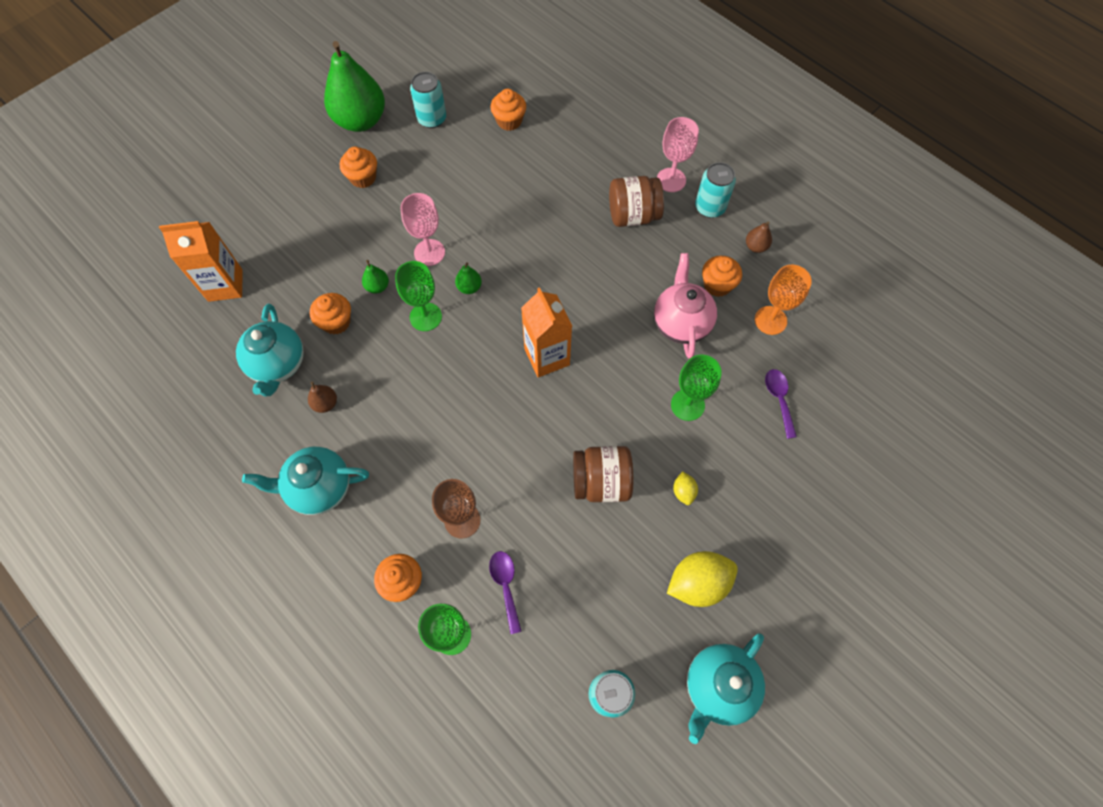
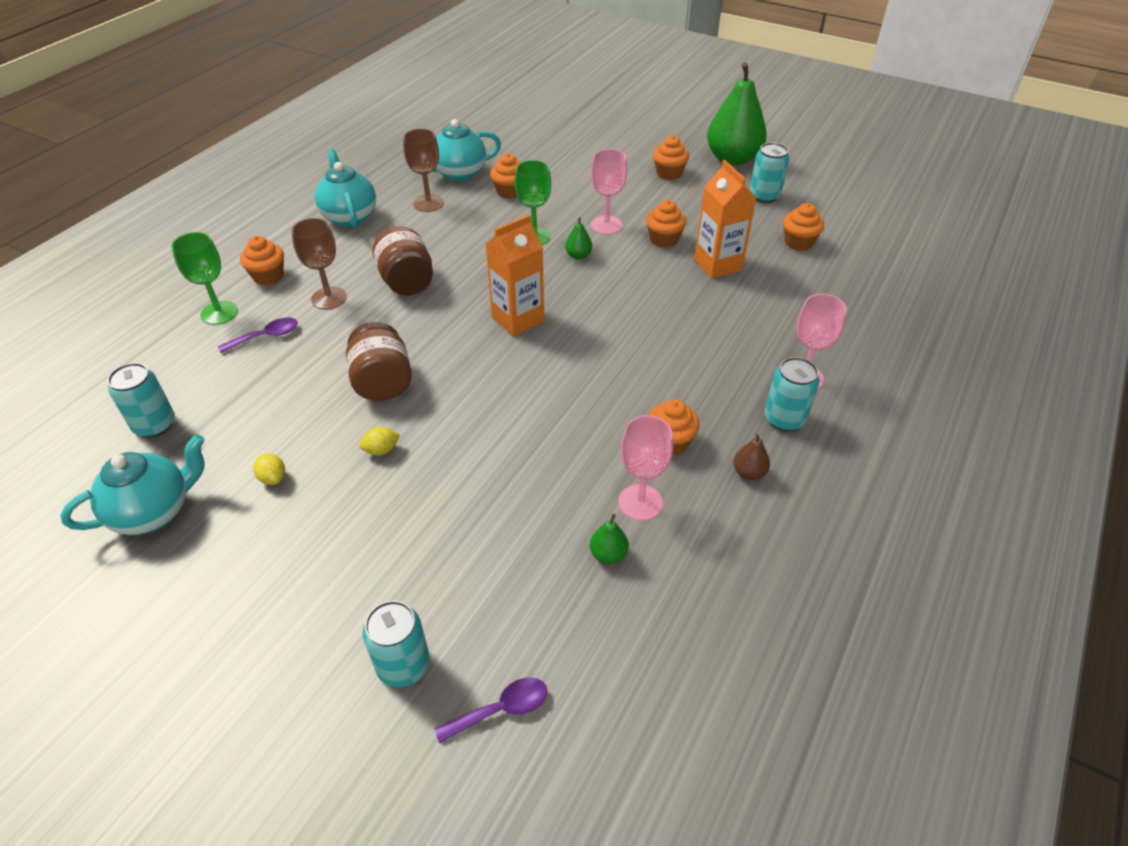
camera: 75 degrees right, 20 degrees down
orange carton [159,221,243,302] -> orange carton moved to [694,160,757,279]
brown pear [308,382,337,413] -> brown goblet [403,128,444,212]
green pear [362,260,389,293] -> green pear moved to [590,514,629,564]
brown jar [609,176,664,227] -> brown jar moved to [372,226,433,295]
pink teapot [654,253,717,359] -> none
yellow lemon [667,551,738,607] -> yellow lemon [254,453,285,485], size x0.49
green goblet [671,354,722,421] -> none
turquoise teapot [687,633,765,744] -> turquoise teapot turned 120 degrees clockwise [60,434,205,535]
orange goblet [755,264,812,335] -> pink goblet [618,415,673,521]
purple spoon [765,369,797,439] -> purple spoon moved to [434,677,548,743]
none -> turquoise can [363,601,430,687]
none -> orange cupcake [646,200,686,248]

